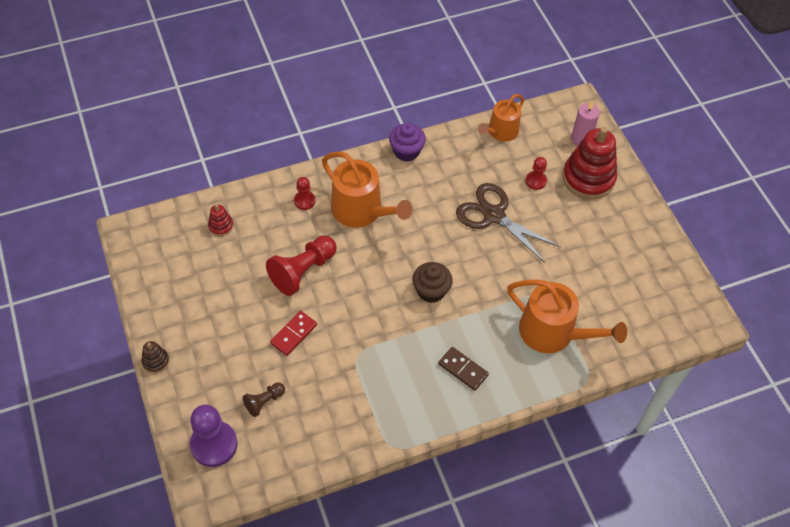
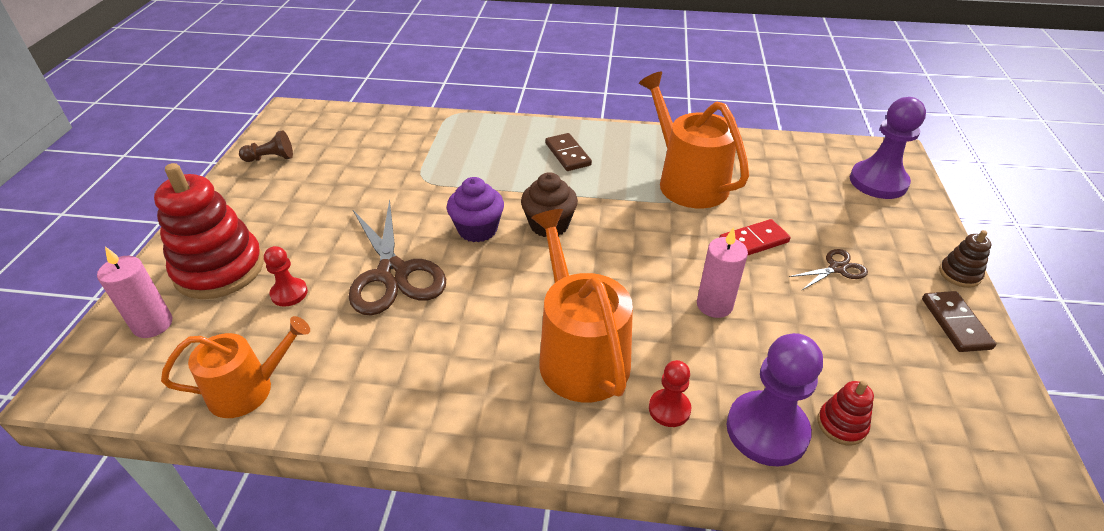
camera: 150 degrees left, 15 degrees down
brown pawn [243,382,285,417] -> brown pawn moved to [239,130,293,162]
red pawn [266,235,337,296] -> pink candle [697,227,748,318]
purple cupcake [389,123,426,162] -> purple cupcake moved to [447,177,504,242]
orange watering can [507,279,627,353] -> orange watering can moved to [639,72,749,209]
none -> purple pawn [727,333,823,466]
none -> brown scissors [789,249,868,290]
none -> brown domino [922,291,996,352]

